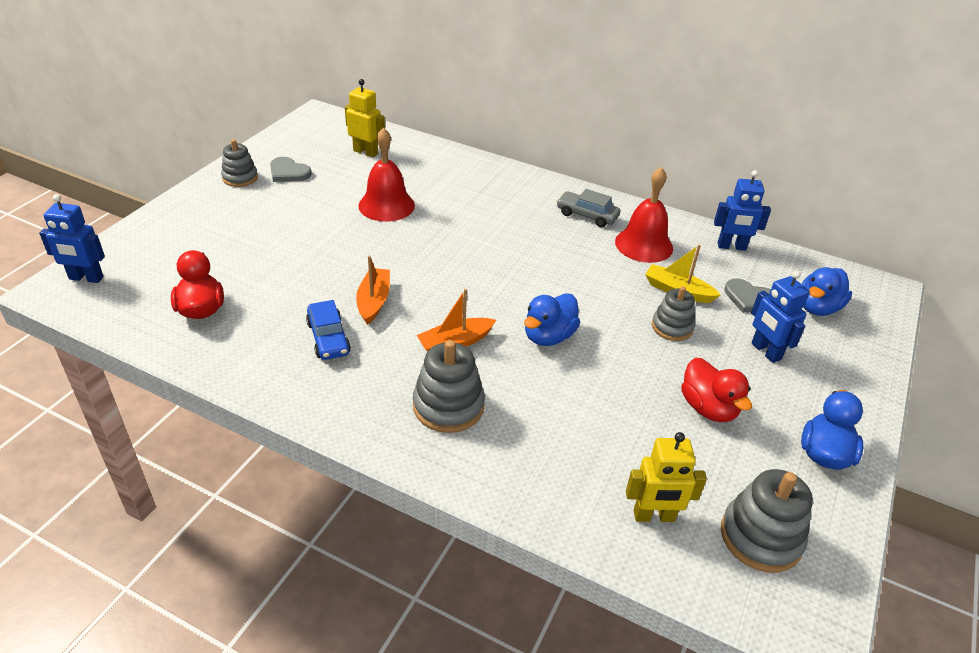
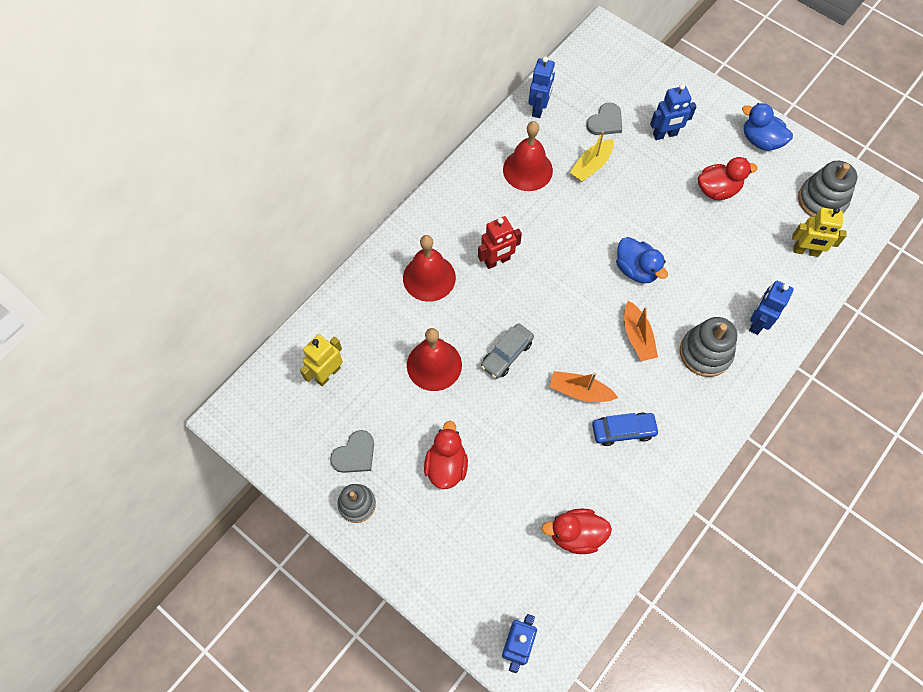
camera: 75 degrees left, 25 degrees up
grey car [556,189,620,227] -> grey car moved to [481,323,534,379]
yellow robot [626,432,707,522] -> yellow robot turned 90 degrees clockwise [792,207,847,257]
grey stacking toy [652,286,695,341] -> none
blue duck [802,267,852,316] -> none
none -> red bell [403,235,456,302]
none -> red duck [424,420,468,489]
none -> red robot [478,216,522,269]
none -> blue robot [749,281,794,335]

